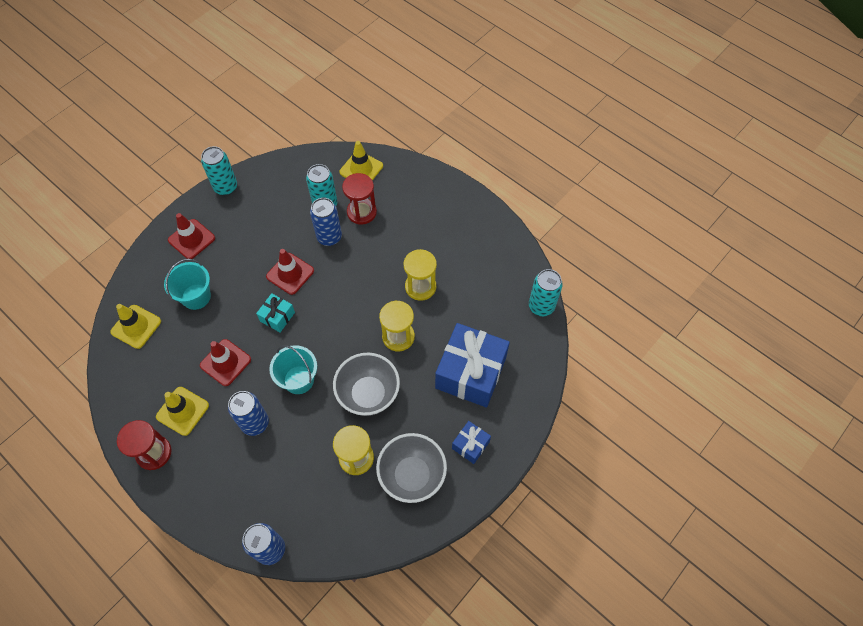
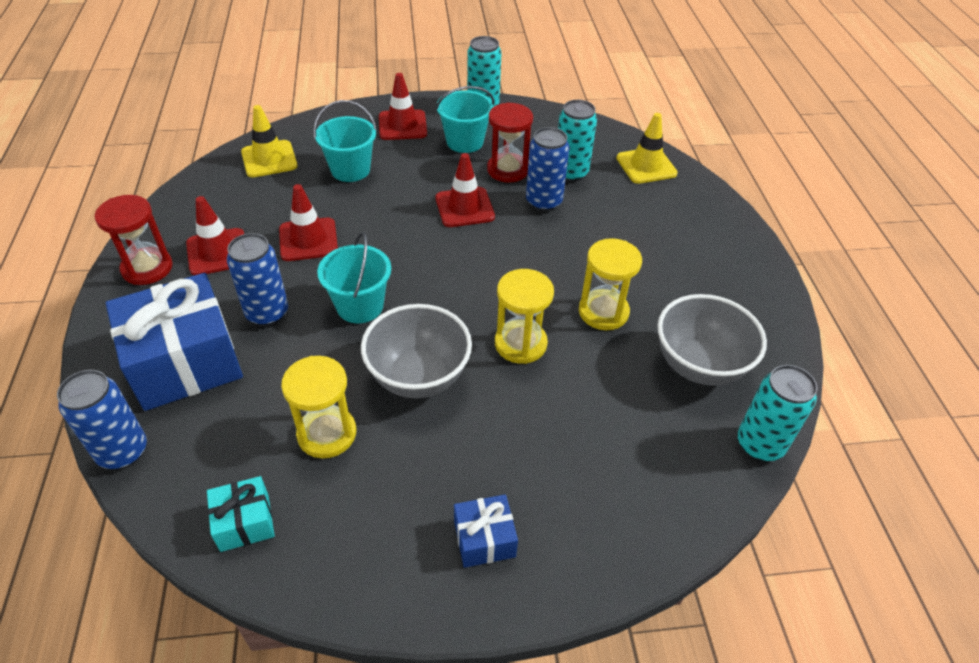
camera: 40 degrees right, 15 degrees down
yellow traffic cone [156,387,209,436] -> red traffic cone [186,196,244,275]
turquoise gift [256,293,295,332] -> turquoise gift moved to [207,476,275,552]
red hourglass [342,173,377,225] -> red hourglass moved to [487,102,533,182]
grey bowl [376,433,447,503] -> grey bowl moved to [657,294,767,386]
blue gift [435,323,510,408] -> blue gift moved to [106,273,243,411]
none -> turquoise bucket [436,86,494,153]

